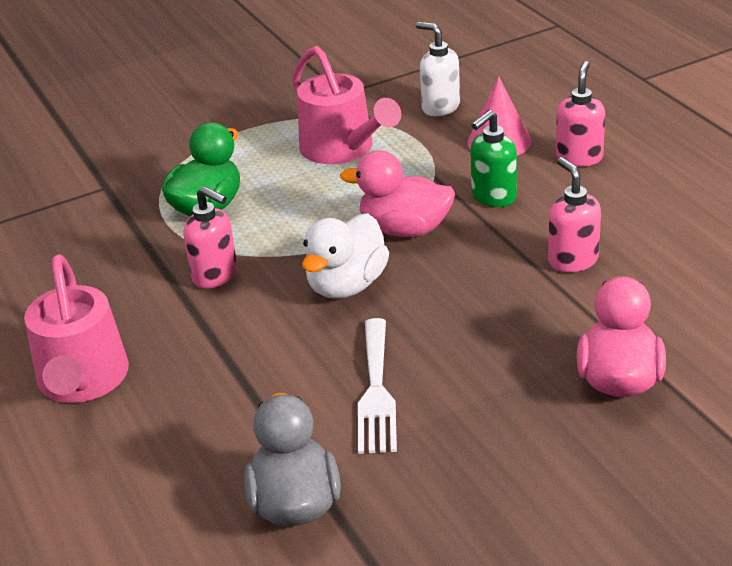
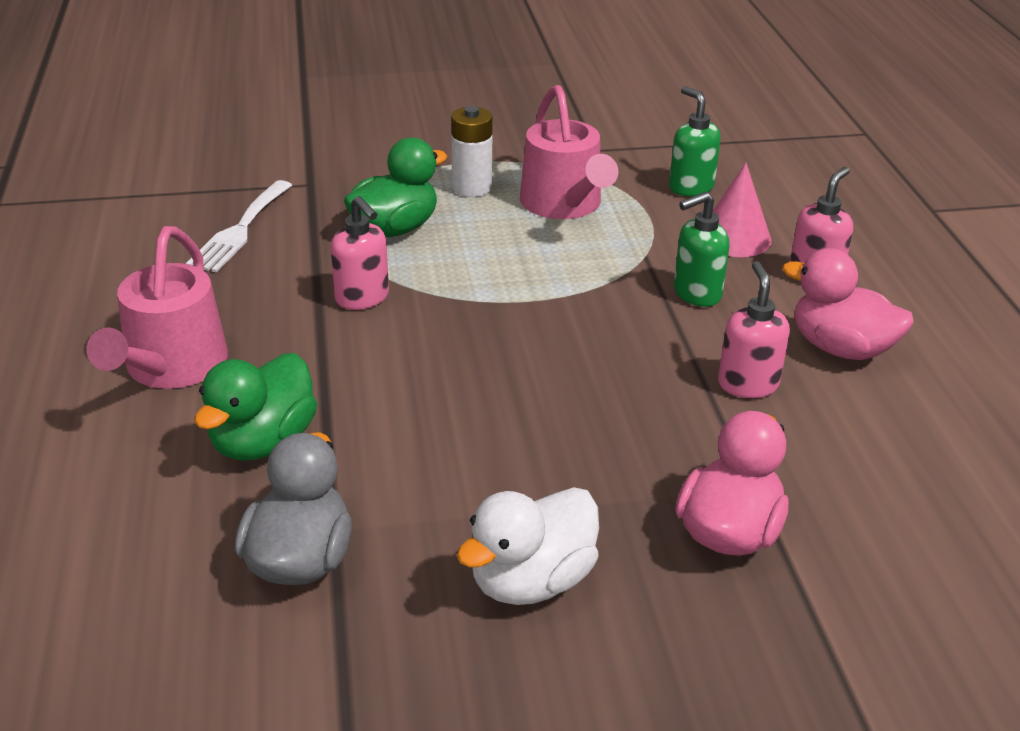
camera: 15 degrees right, 0 degrees up
white duck [302,213,389,299] -> white duck moved to [456,487,599,605]
pink duck [340,151,455,237] -> pink duck moved to [782,248,914,360]
white fork [358,318,397,454] -> white fork moved to [186,180,292,273]
white soap dispenser [416,22,460,116] -> green soap dispenser [669,86,721,196]
none -> green duck [194,353,317,461]
none -> white battery [451,106,493,197]

